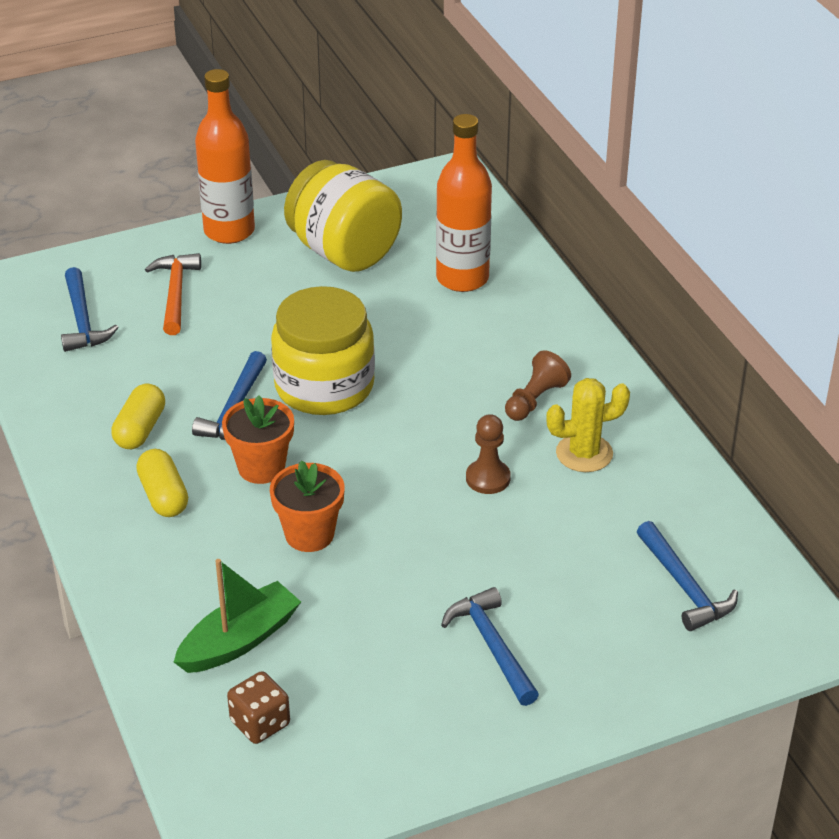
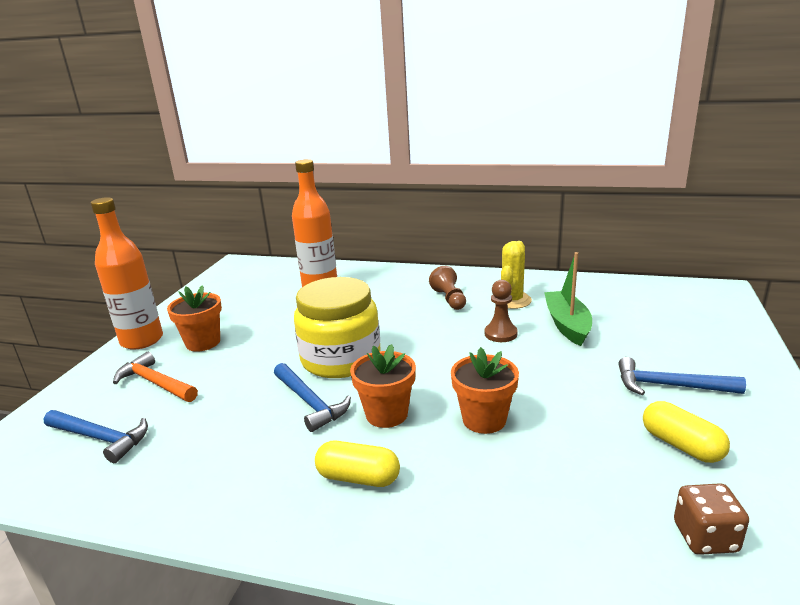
camera: 50 degrees left, 15 degrees down
yellow capsule [111,384,165,449] -> yellow capsule moved to [643,401,730,463]
green boat [174,559,301,673] -> green boat moved to [544,252,592,346]
yellow jar [284,160,402,272] -> none
blue hammer [637,521,738,631] -> none
none -> orange flower pot [167,285,222,352]

